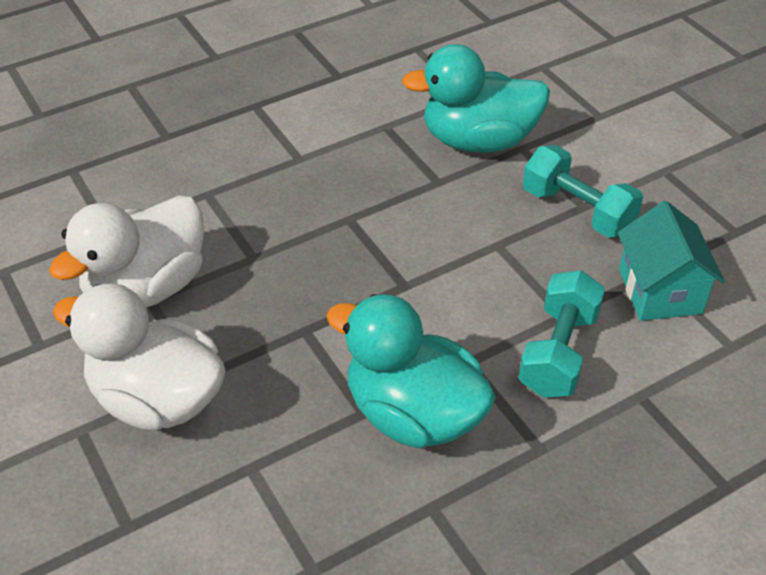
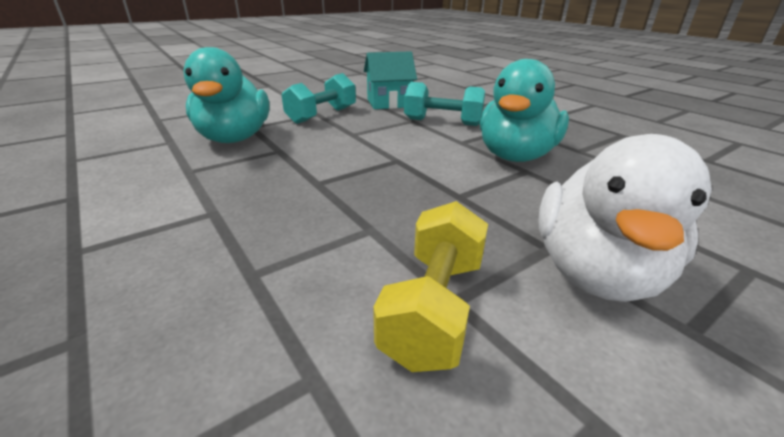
camera: 95 degrees left, 15 degrees down
white duck [49,195,204,308] -> yellow dumbbell [373,201,488,372]

